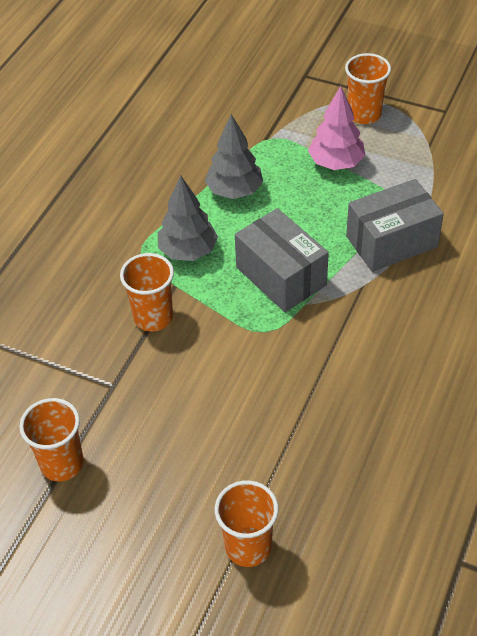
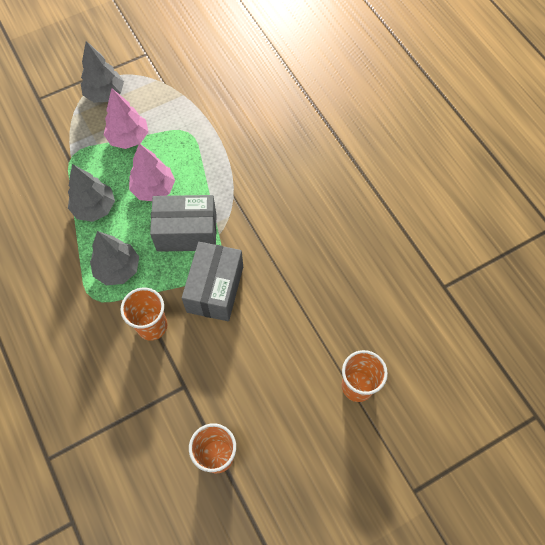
camera: 55 degrees left, 15 degrees up
orange cup [345,53,391,124] -> grey tree [81,41,124,103]
grey box [346,179,444,272] -> grey box moved to [182,242,243,321]
none -> pink tree [129,143,175,201]

